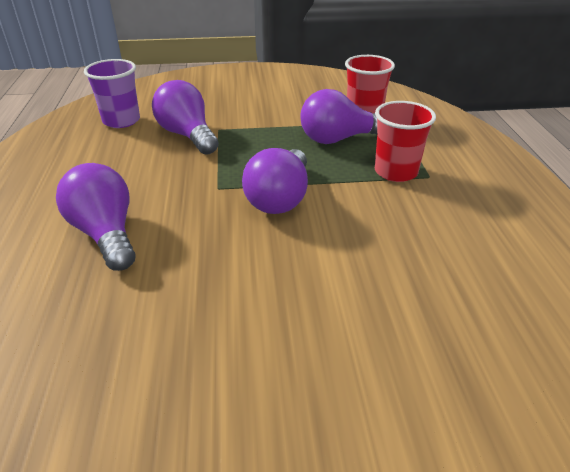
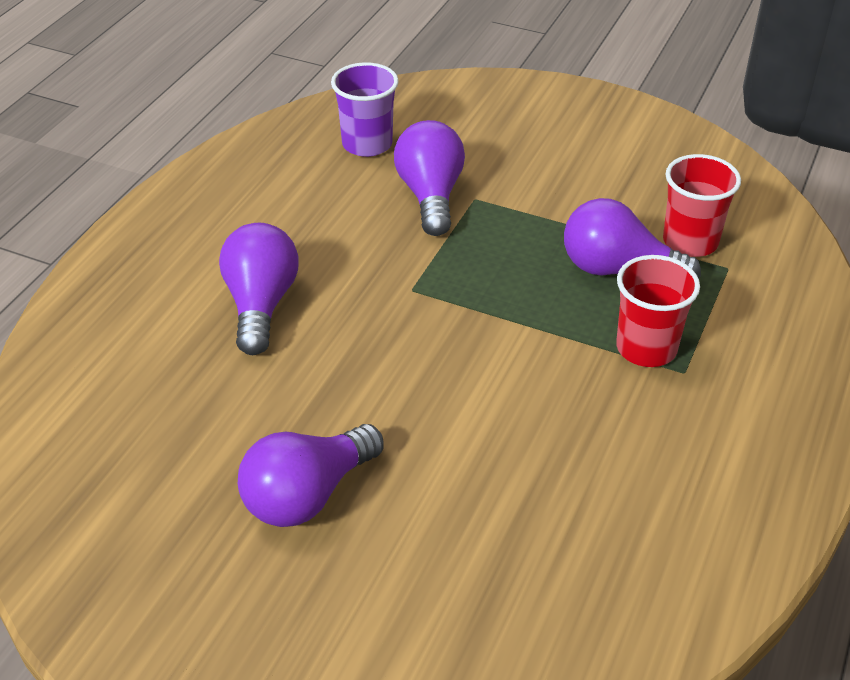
camera: 30 degrees right, 5 degrees up
purple light bulb [242,148,308,214] -> purple light bulb moved to [238,424,384,527]

